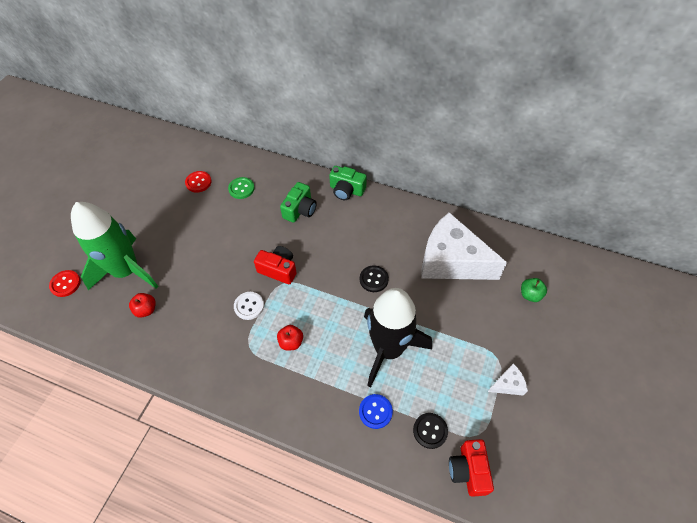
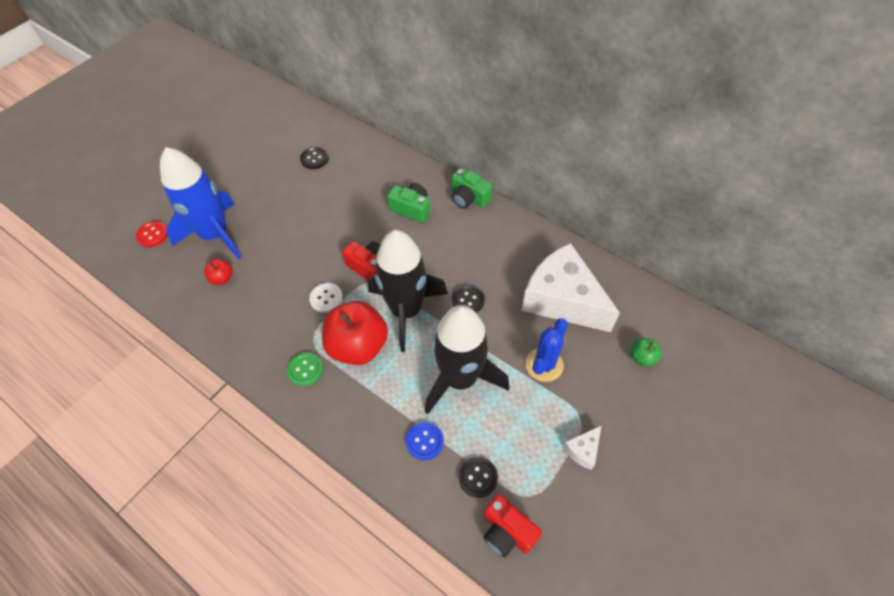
camera: 15 degrees right, 0 degrees up
green rocket [71,202,158,290] -> blue rocket [160,147,241,259]
red button [185,171,211,193] -> black button [300,147,329,169]
green button [228,177,255,199] -> green button moved to [287,352,323,386]
red apple [277,325,303,350] -> red apple [322,301,388,365], size x2.22
green camera [280,182,317,223] -> green camera turned 105 degrees counterclockwise [387,183,430,223]
red camera [449,439,494,497] -> red camera turned 60 degrees counterclockwise [483,494,542,557]
white cheese [488,363,528,396] -> white cheese turned 135 degrees clockwise [563,425,602,470]
none -> black rocket [368,230,448,352]
none -> blue cactus [526,318,568,382]

